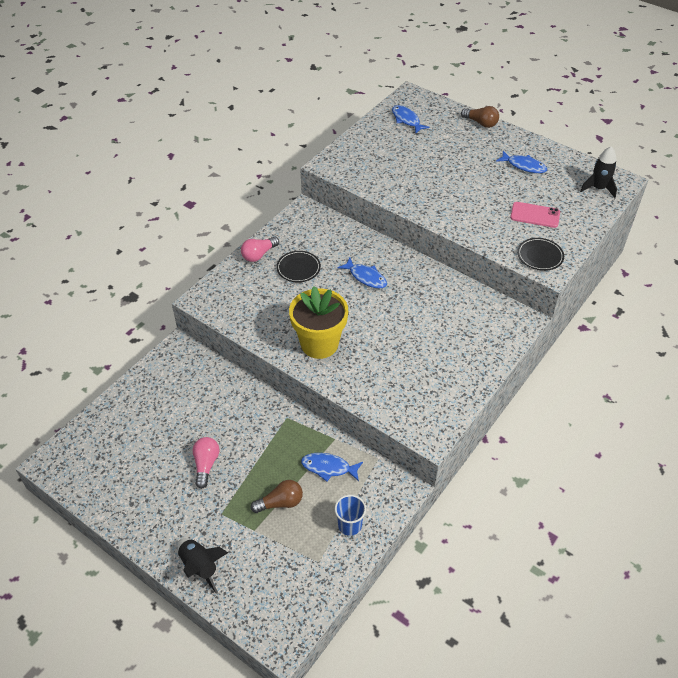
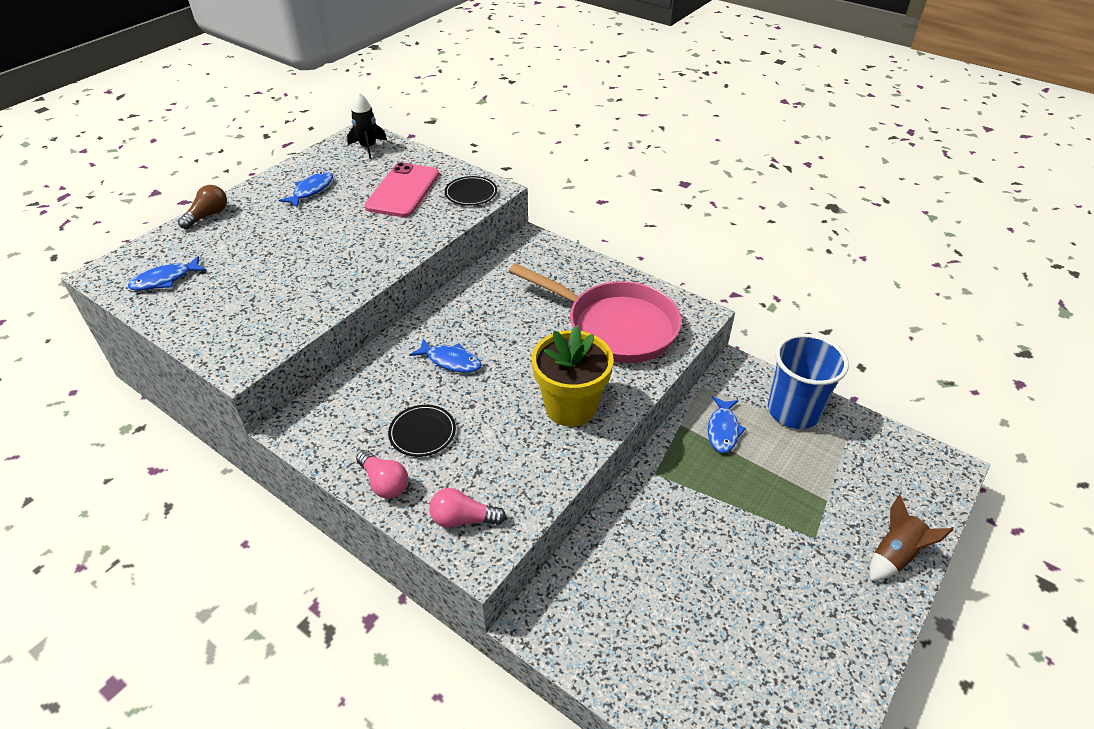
camera: 90 degrees left, 5 degrees down
black rocket [177,538,228,593] -> brown rocket [869,494,953,581]
pink light bulb [193,437,219,489] -> pink light bulb moved to [429,488,506,528]
brown light bulb [251,480,303,513] -> none
blue cup [335,495,366,536] -> blue cup [768,334,849,429], size x1.94
blue fish [338,258,387,289] -> blue fish turned 75 degrees clockwise [409,338,482,373]
pink phone [510,202,560,228] -> pink phone [365,162,439,217], size x1.54
none -> pink pan [509,263,681,363]

